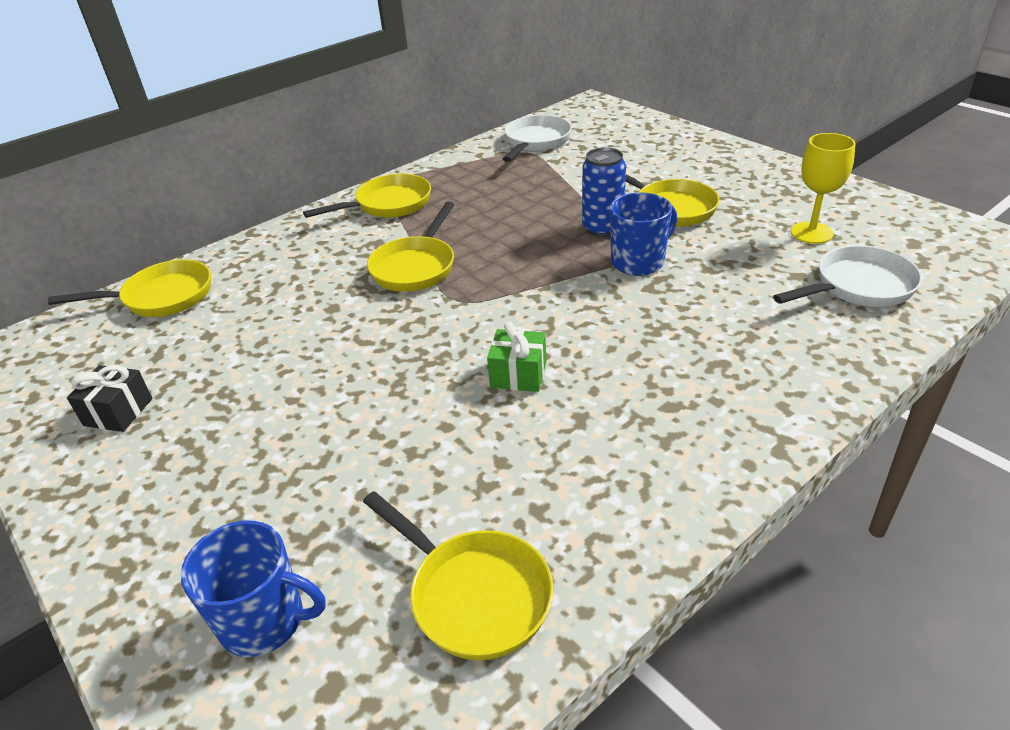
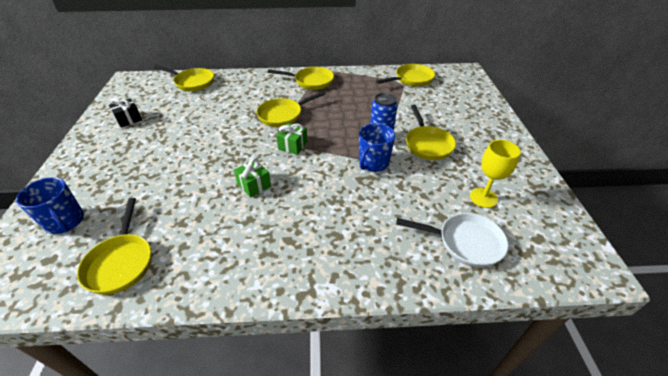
camera: 35 degrees right, 5 degrees up
white pan [503,115,572,162] -> yellow pan [376,64,435,87]
blue mug [610,192,677,276] -> blue mug turned 120 degrees clockwise [359,123,395,172]
none -> green gift [276,123,308,155]

